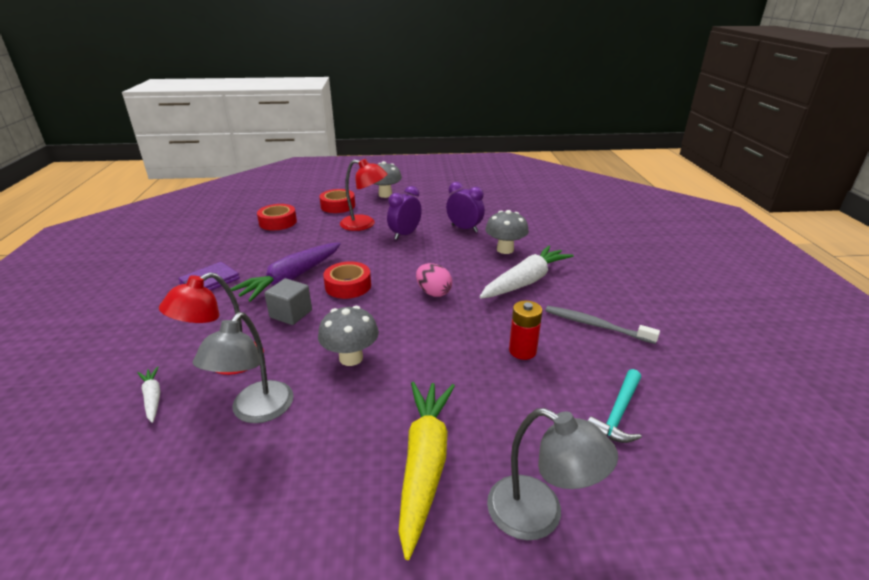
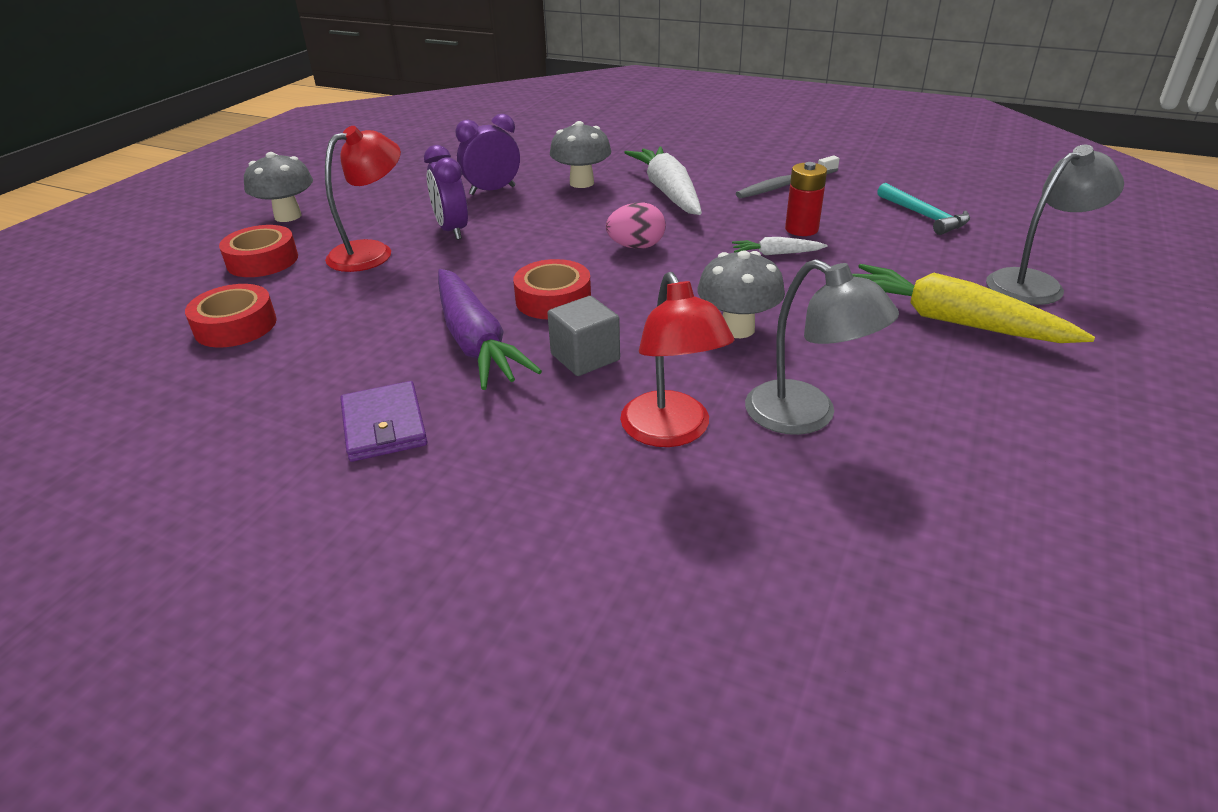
camera: 60 degrees left, 5 degrees up
white carrot [137,366,160,423] -> white carrot moved to [732,237,828,255]

